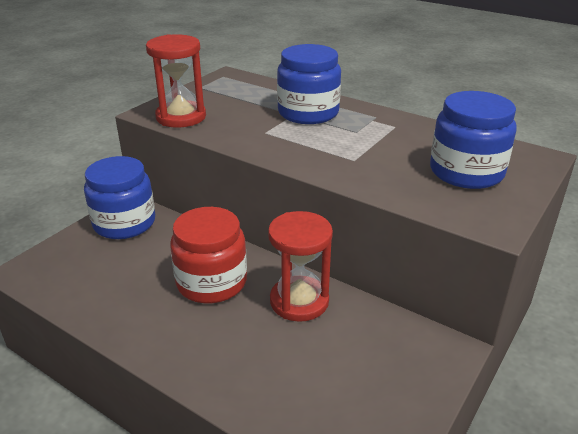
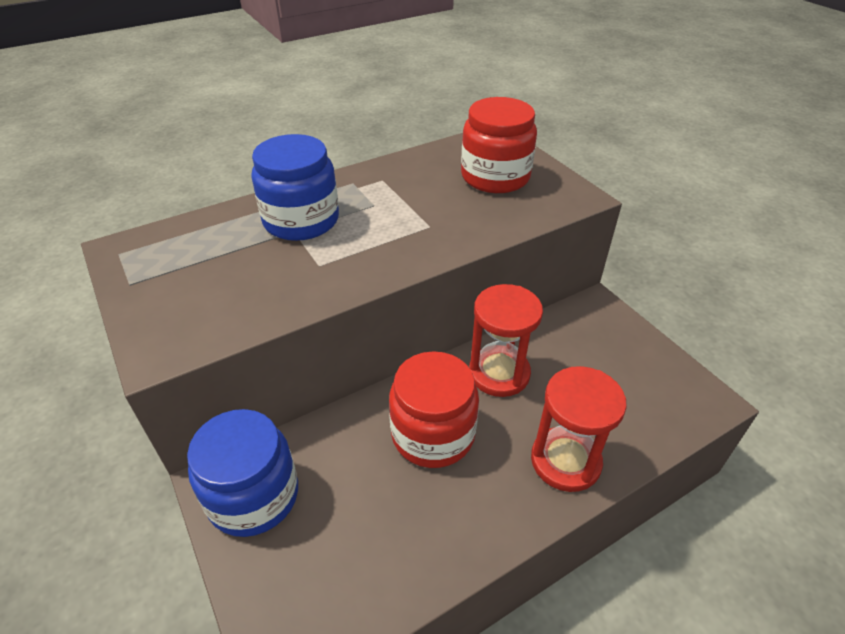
camera: 65 degrees left, 10 degrees up
red hourglass [146,34,206,128] -> red hourglass moved to [531,366,627,492]
blue jar [430,91,517,189] -> red jar [461,97,537,193]

